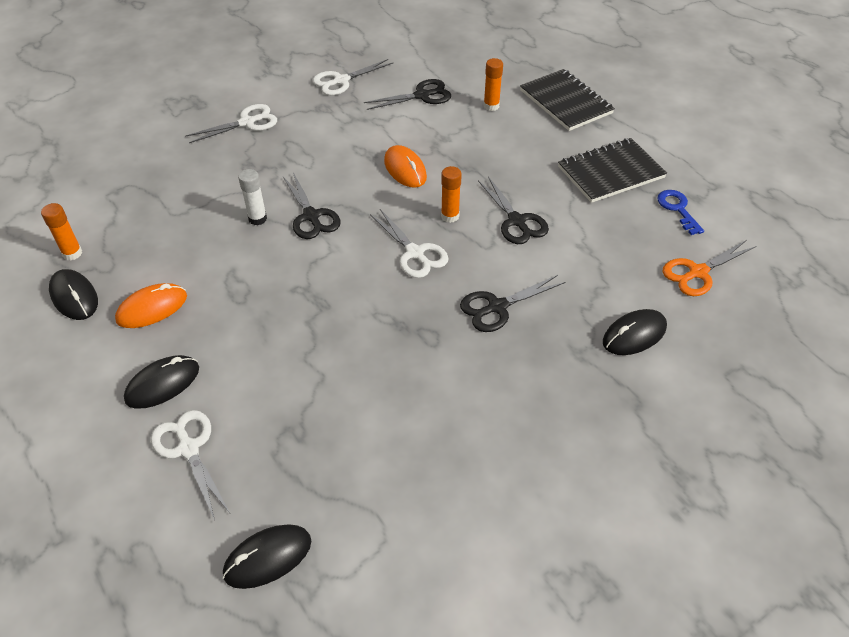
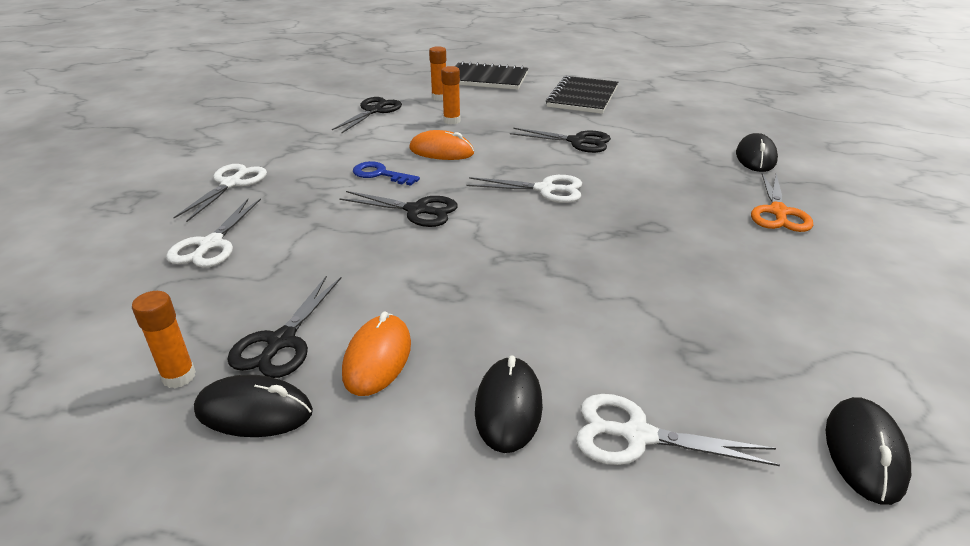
camera: 45 degrees left, 15 degrees down
white glue stick [238,169,267,225] -> none
white scissors [312,59,393,95] -> white scissors moved to [166,198,261,268]
orange glue stick [441,166,462,223] -> orange glue stick moved to [441,66,461,125]
black scissors [460,275,565,332] -> black scissors moved to [227,276,341,378]
blue key [657,190,704,235] -> blue key moved to [353,161,420,186]
orange scissors [663,240,756,296] -> orange scissors moved to [751,173,813,232]

